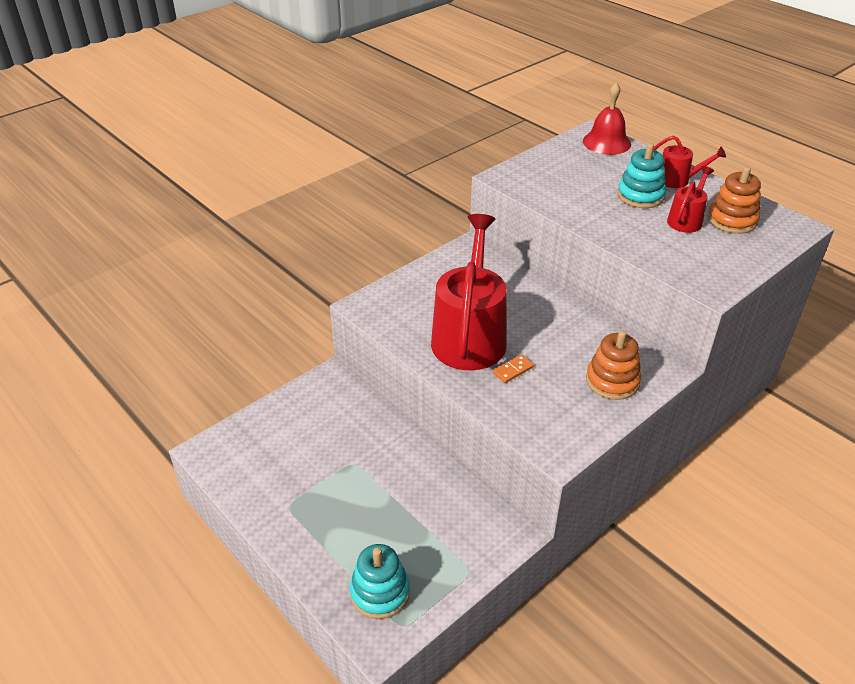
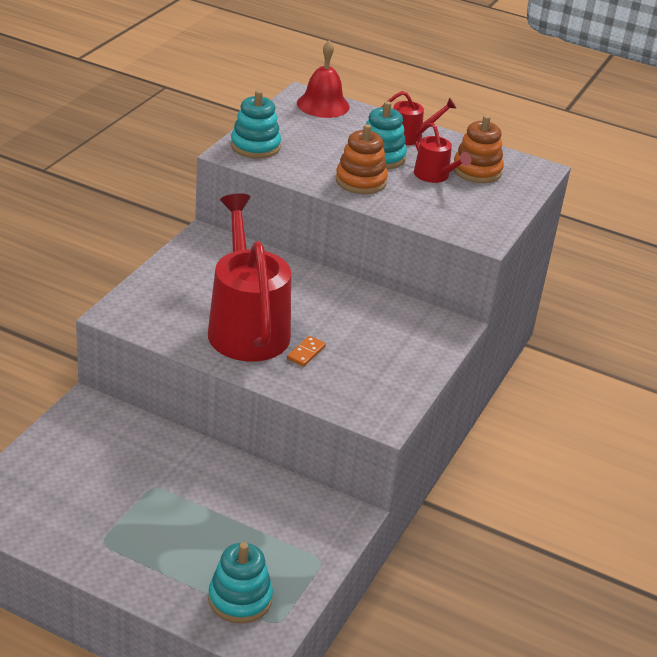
camera: 25 degrees left, 5 degrees down
orange stacking toy [586,331,641,400] -> orange stacking toy moved to [336,124,388,194]
red watering can [667,166,714,233] -> red watering can turned 135 degrees clockwise [414,123,472,183]
none -> turquoise stacking toy [231,90,281,158]

